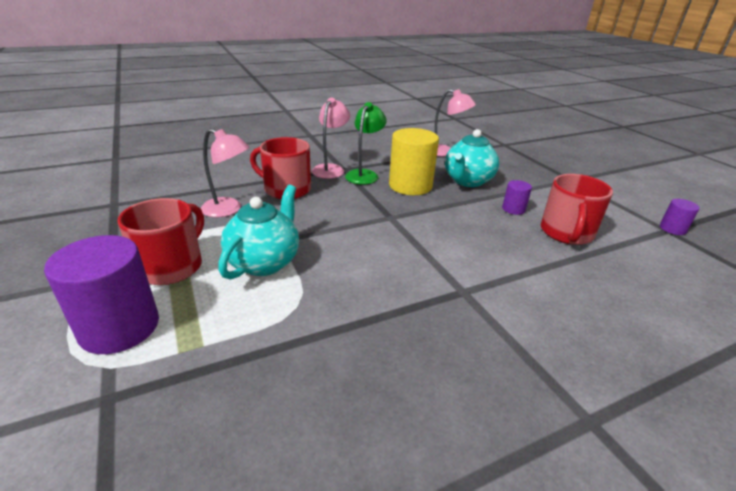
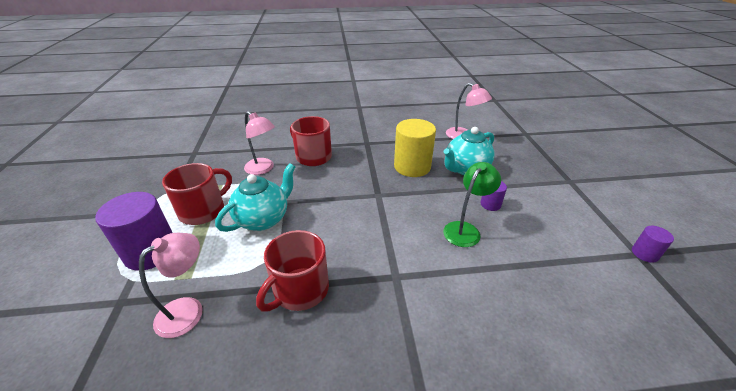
camera: 20 degrees right, 5 degrees up
pink lamp [312,98,350,179] -> pink lamp moved to [139,233,203,338]
green lamp [345,102,387,185] -> green lamp moved to [443,162,501,247]
red mug [541,174,613,245] -> red mug moved to [256,230,329,311]

